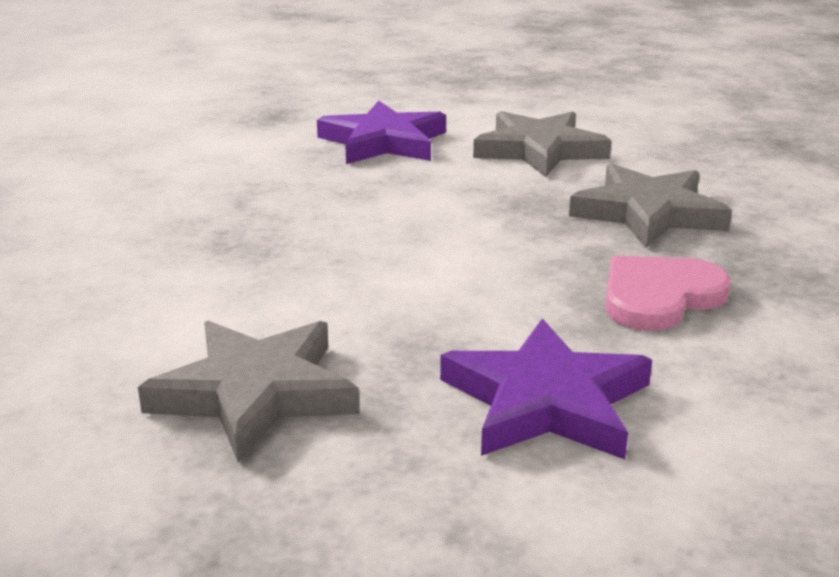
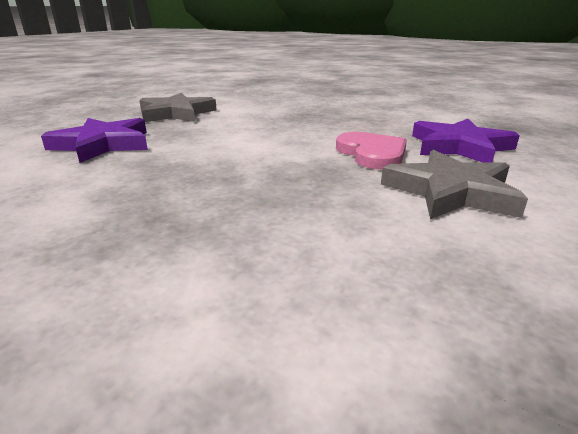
camera: 105 degrees right, 0 degrees up
grey star [569,163,732,248] -> none
pink heart [605,256,731,331] -> pink heart moved to [336,132,407,169]

